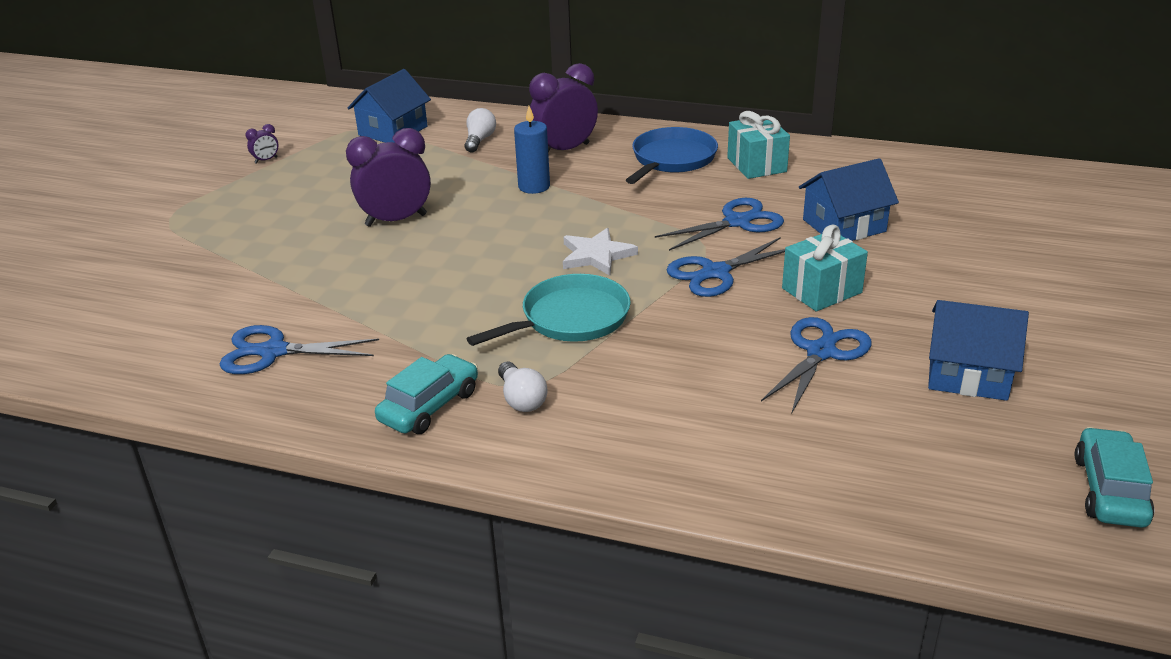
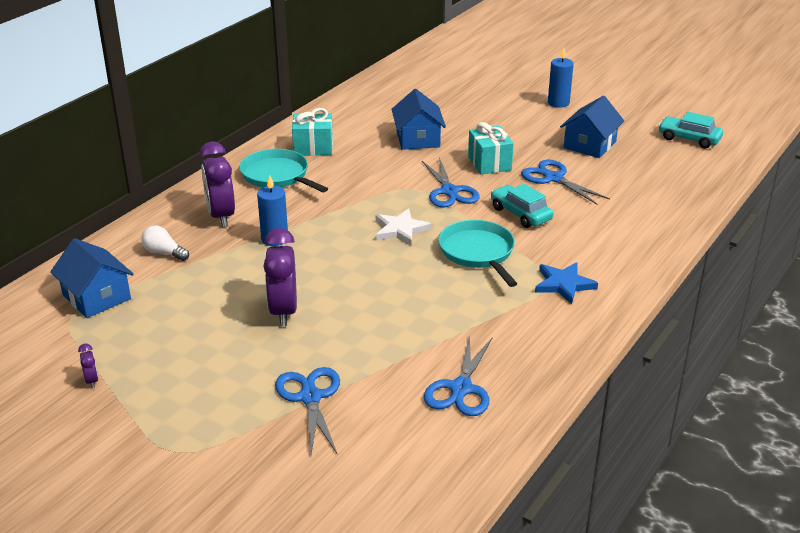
camera: 75 degrees left, 0 degrees up
turquoise car [375,354,478,434] -> turquoise car moved to [491,184,553,228]
white light bulb [498,362,547,412] -> blue star [535,262,598,304]
blue pan [626,127,718,184] -> turquoise pan [239,149,328,192]
blue scissors [655,198,784,251] -> blue scissors moved to [275,367,340,454]
none -> blue candle [548,48,574,108]

